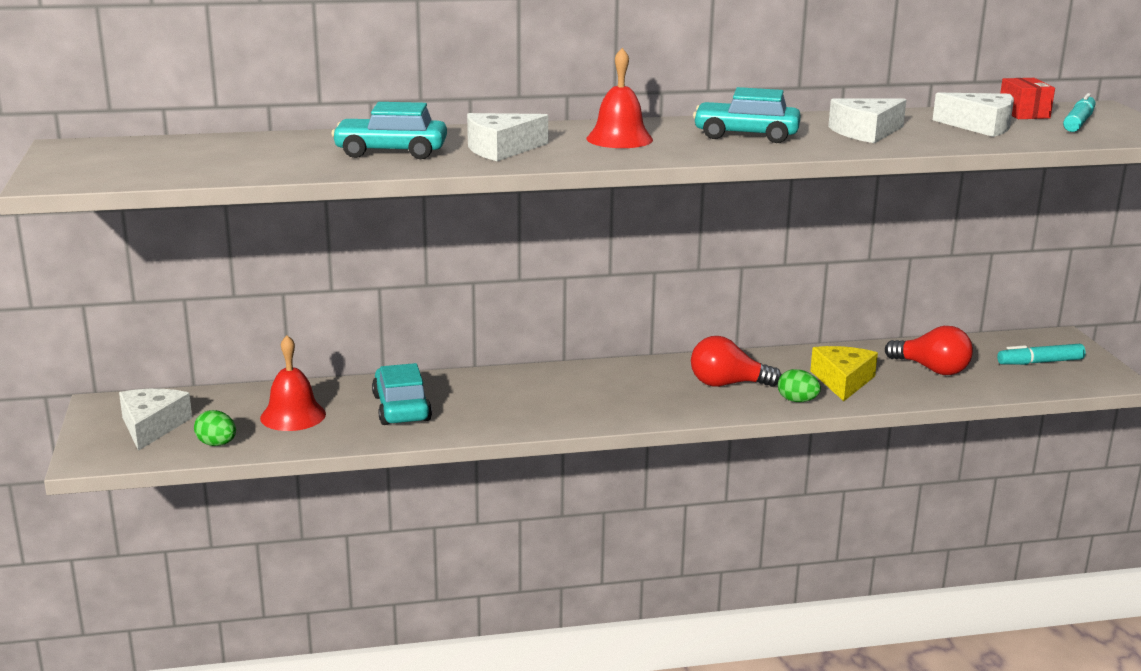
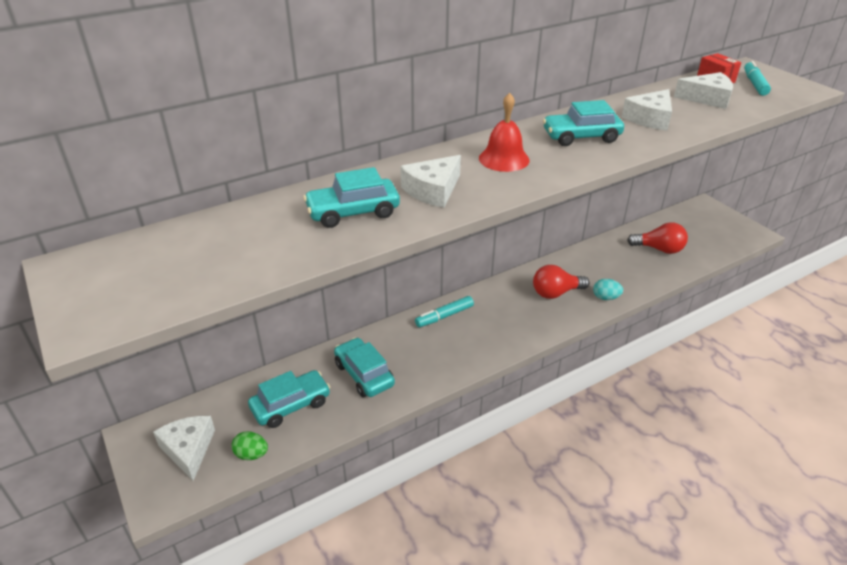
camera: 20 degrees left, 15 degrees up
red bell [260,335,326,431] -> turquoise car [248,370,330,428]
green egg [778,369,821,402] -> turquoise egg [593,279,623,300]
yellow cheese [810,346,878,401] -> none
turquoise marker [997,344,1086,365] -> turquoise marker moved to [415,296,474,327]

